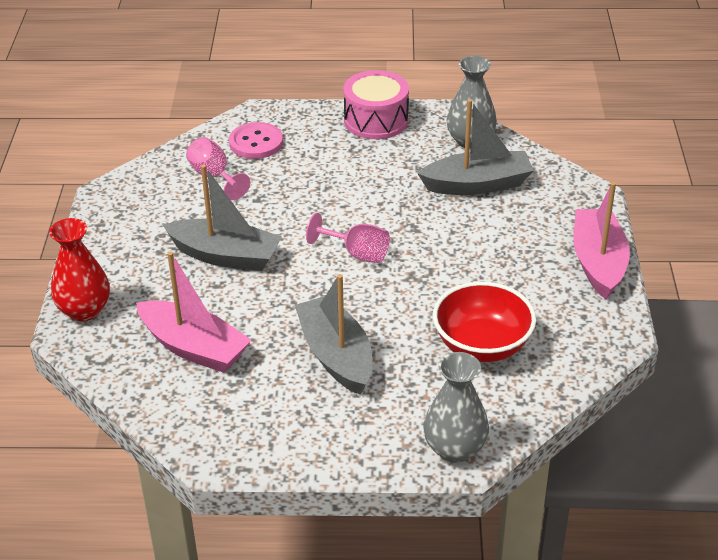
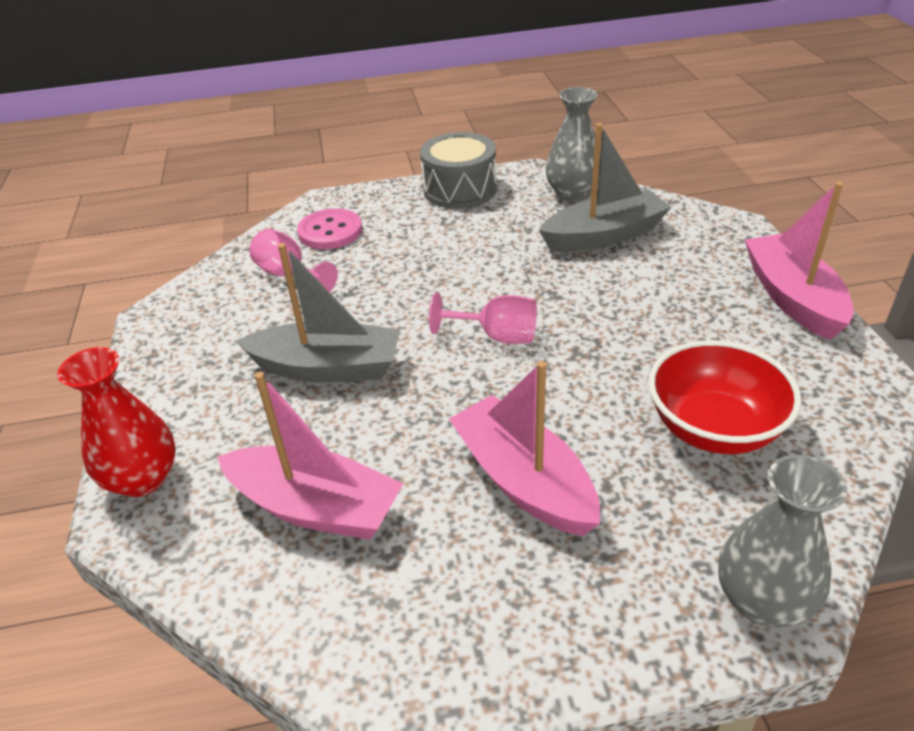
camera: 10 degrees left, 0 degrees up
grey boat [295,274,373,395] -> pink boat [449,361,600,536]
pink drum [343,70,409,139] -> grey drum [420,132,497,209]

